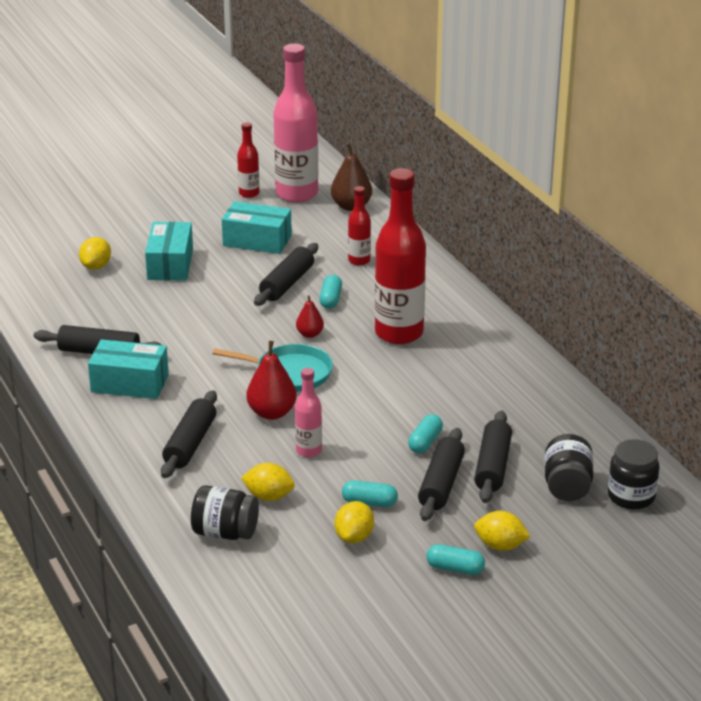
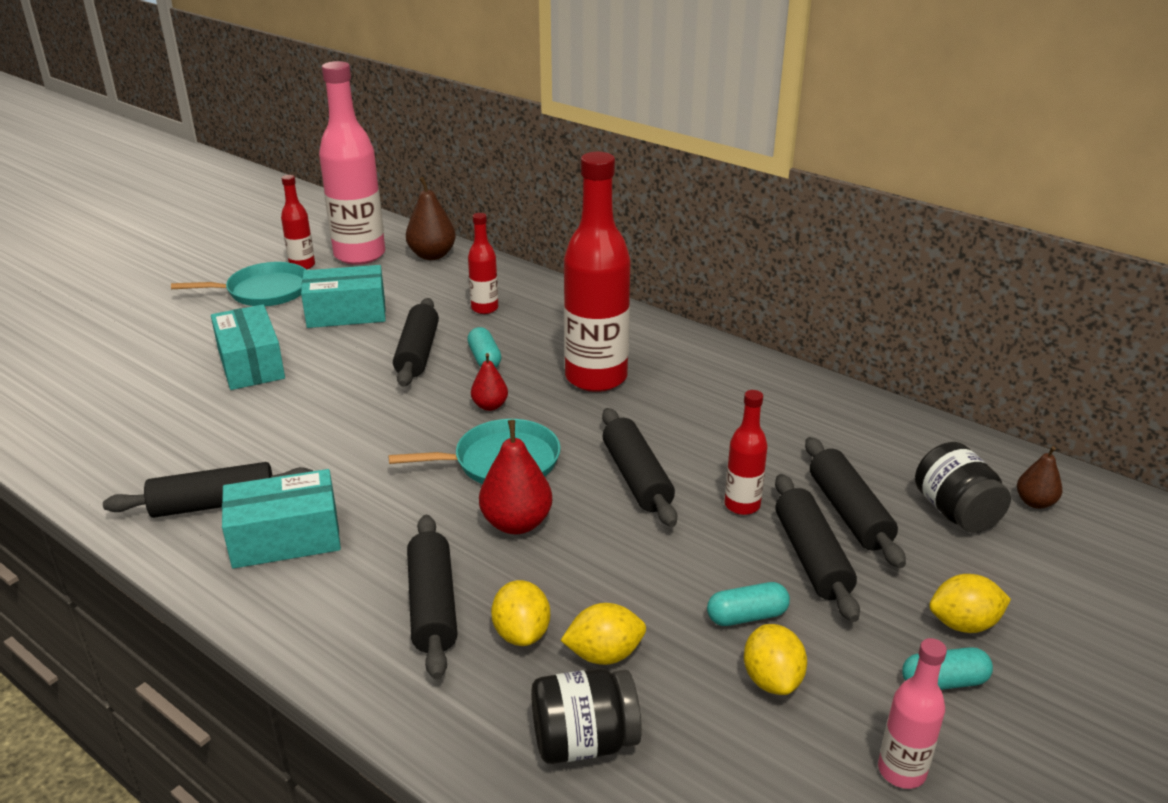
camera: 25 degrees left, 0 degrees up
yellow lemon [79,237,111,270] -> yellow lemon moved to [491,580,550,646]
pink bottle [295,368,322,457] -> pink bottle moved to [878,638,947,789]
turquoise capsule [408,414,443,453] -> red bottle [724,390,768,515]
black jar [608,439,659,510] -> brown pear [1017,446,1062,509]
none -> turquoise pan [171,262,306,306]
none -> black rolling pin [602,408,677,527]

